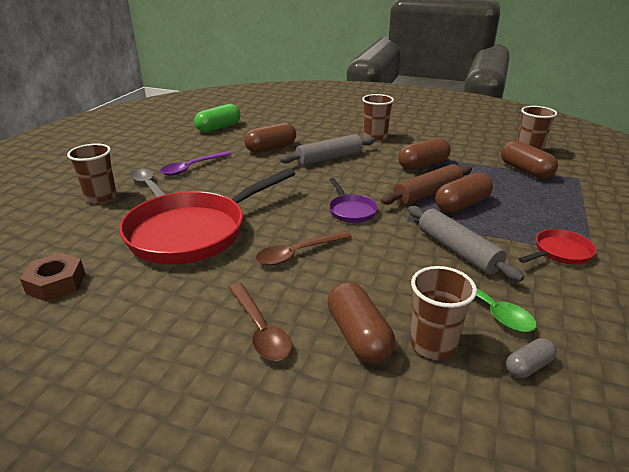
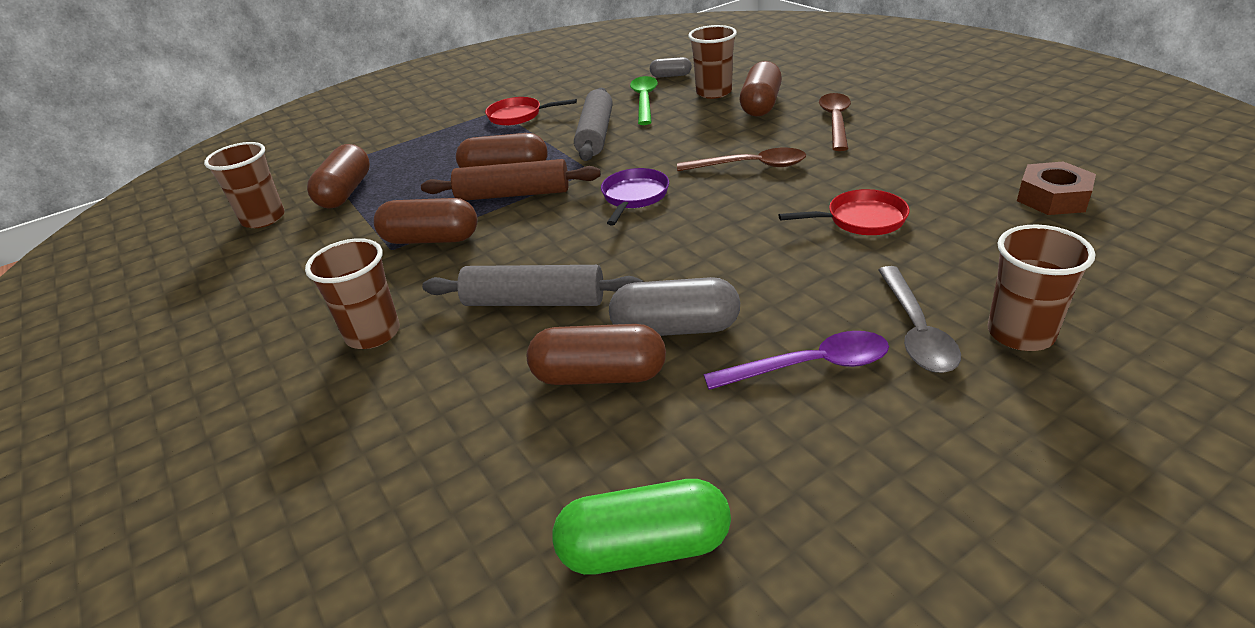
camera: 140 degrees left, 5 degrees up
red pan [119,168,295,264] -> red pan [778,189,910,235], size x0.45
none -> grey capsule [609,277,740,336]

